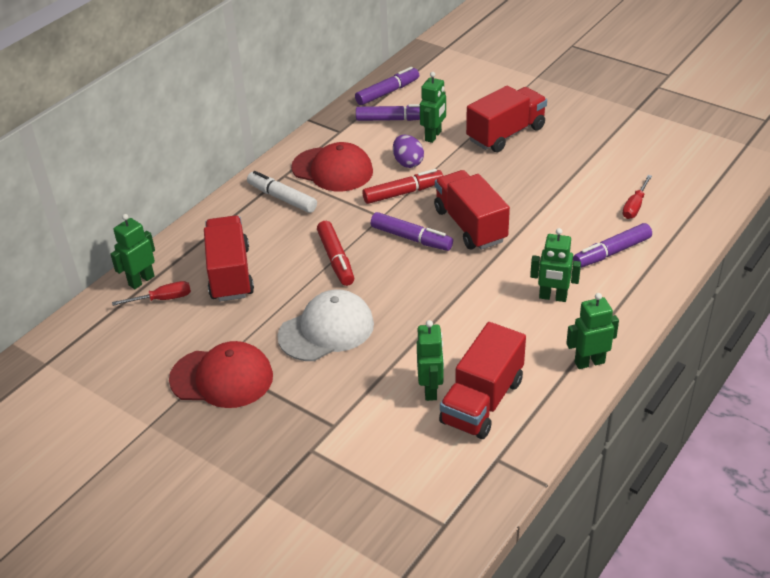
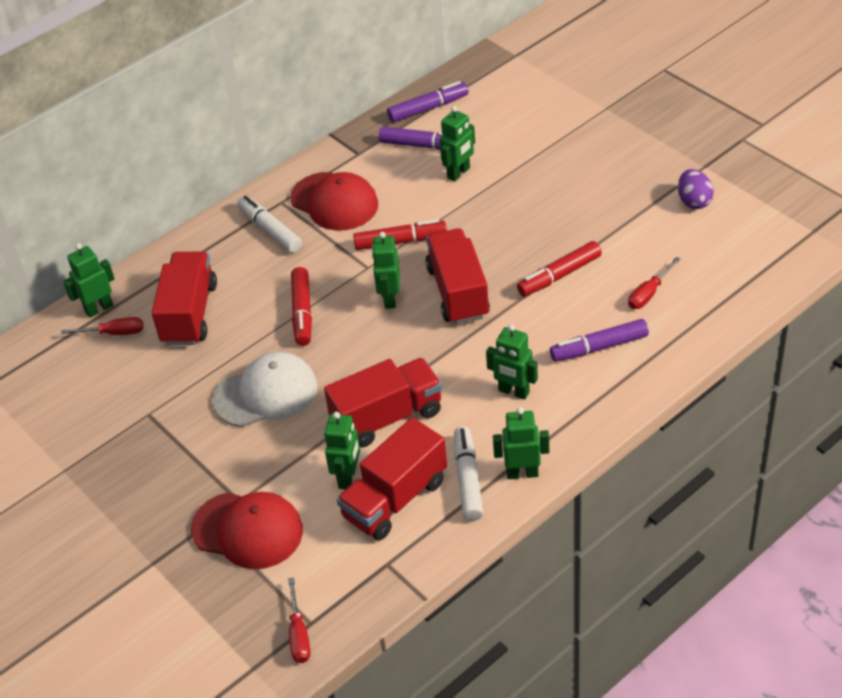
camera: 15 degrees right, 5 degrees up
red cap [169,341,273,408] -> red cap moved to [191,492,303,569]
purple marker [371,212,453,251] -> green robot [372,232,400,309]
purple egg [393,135,424,168] -> purple egg moved to [678,169,714,209]
red truck [466,86,547,152] -> red truck moved to [324,358,442,448]
none -> red screwdriver [288,578,310,663]
none -> white marker [454,426,483,521]
none -> red marker [517,241,602,297]

